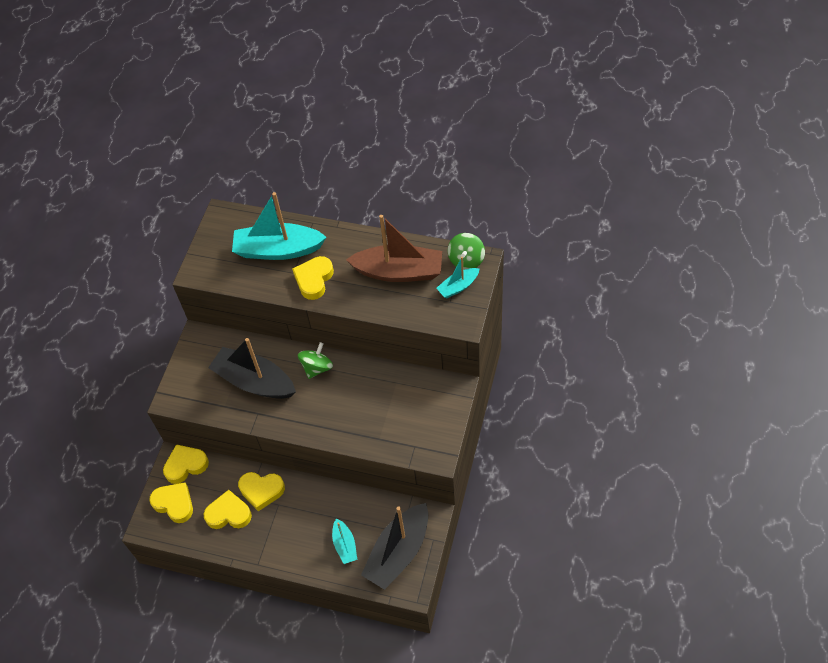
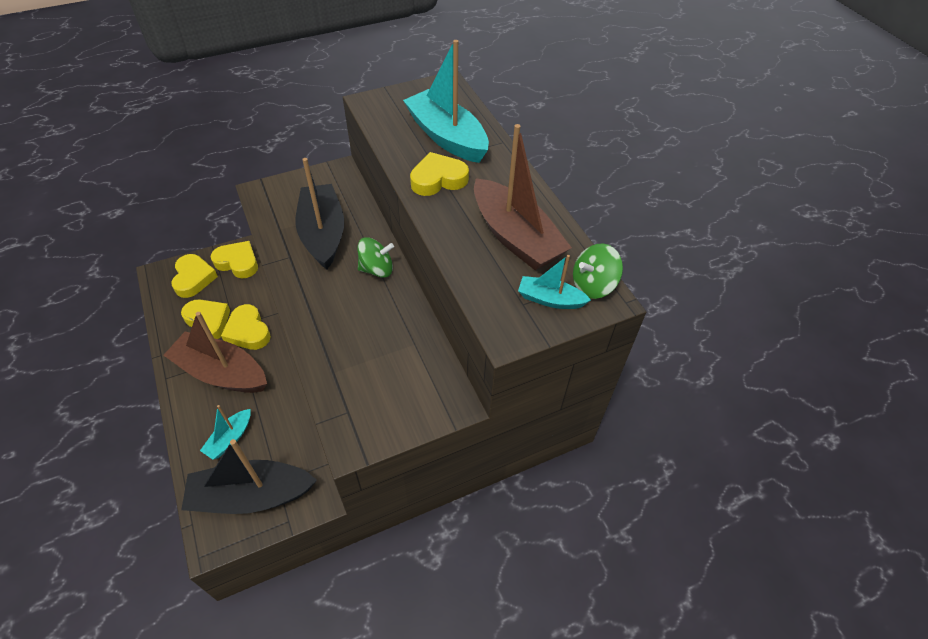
camera: 45 degrees right, 5 degrees down
none -> brown boat [163,312,267,393]

